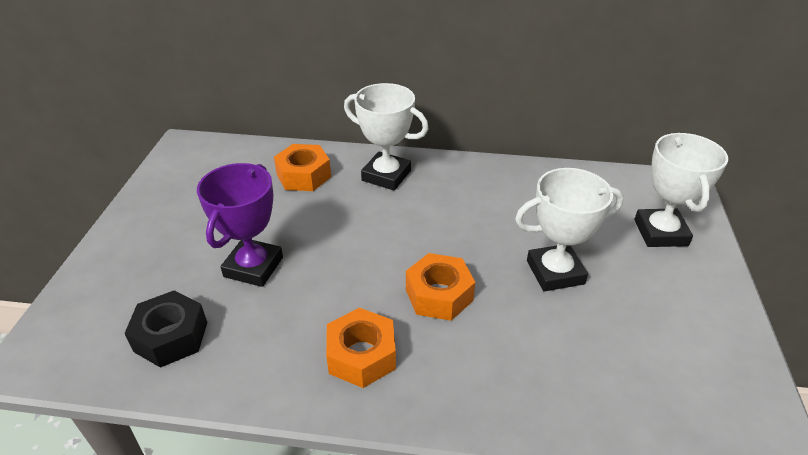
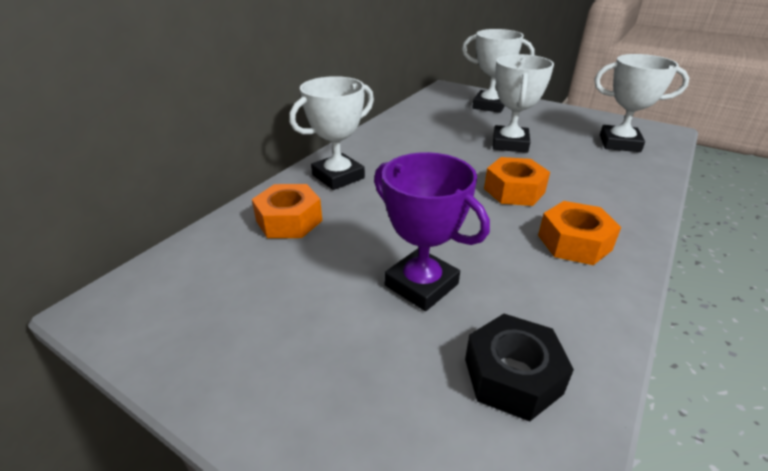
camera: 65 degrees left, 5 degrees down
none -> white trophy [594,54,689,152]

